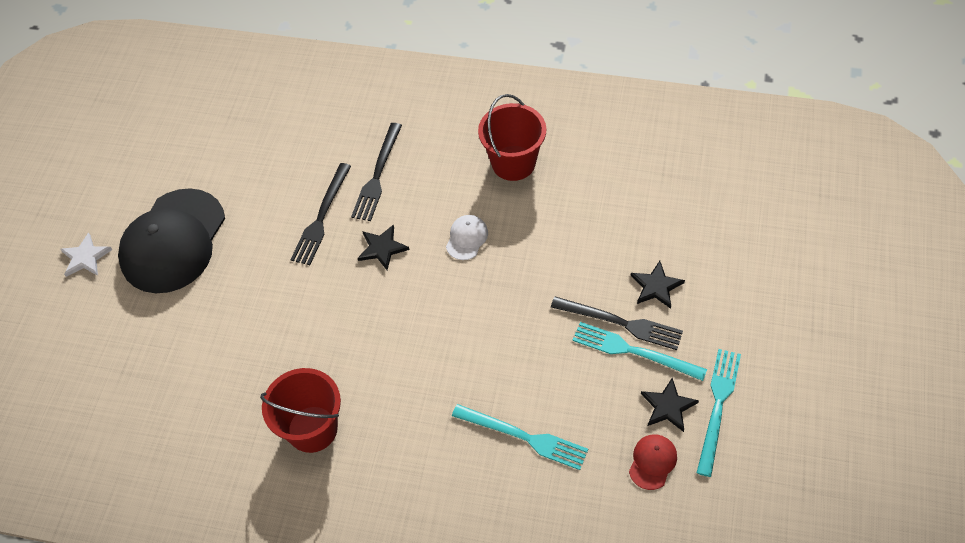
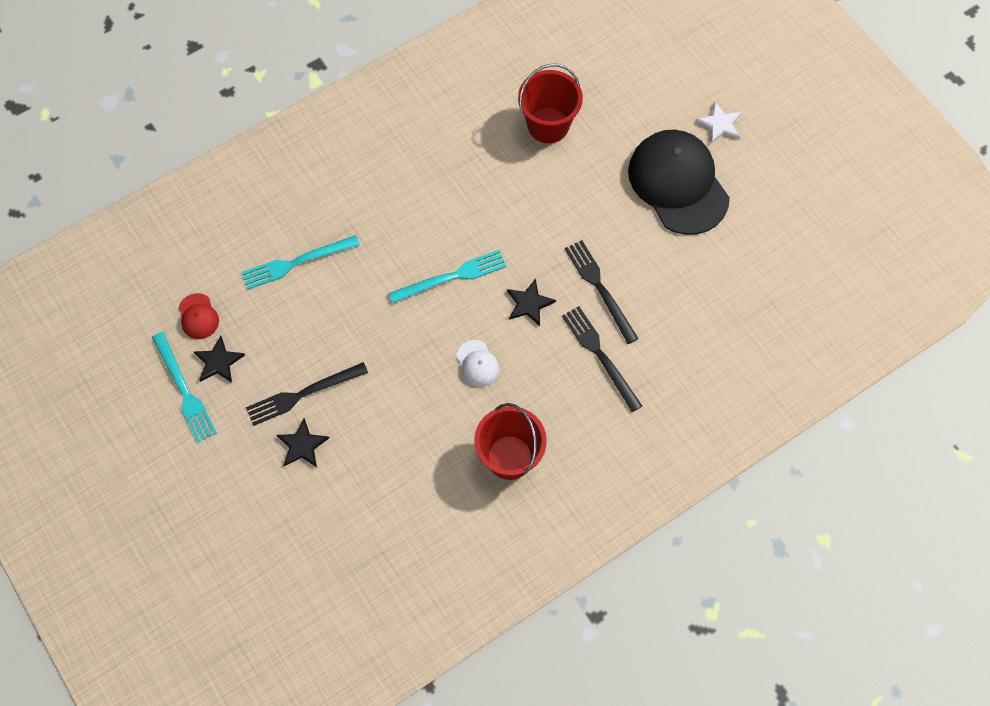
camera: 130 degrees right, 10 degrees up
red bucket [260,368,341,453] -> red bucket moved to [518,64,583,143]
turquoise fork [572,322,707,381] -> turquoise fork moved to [388,250,507,303]

